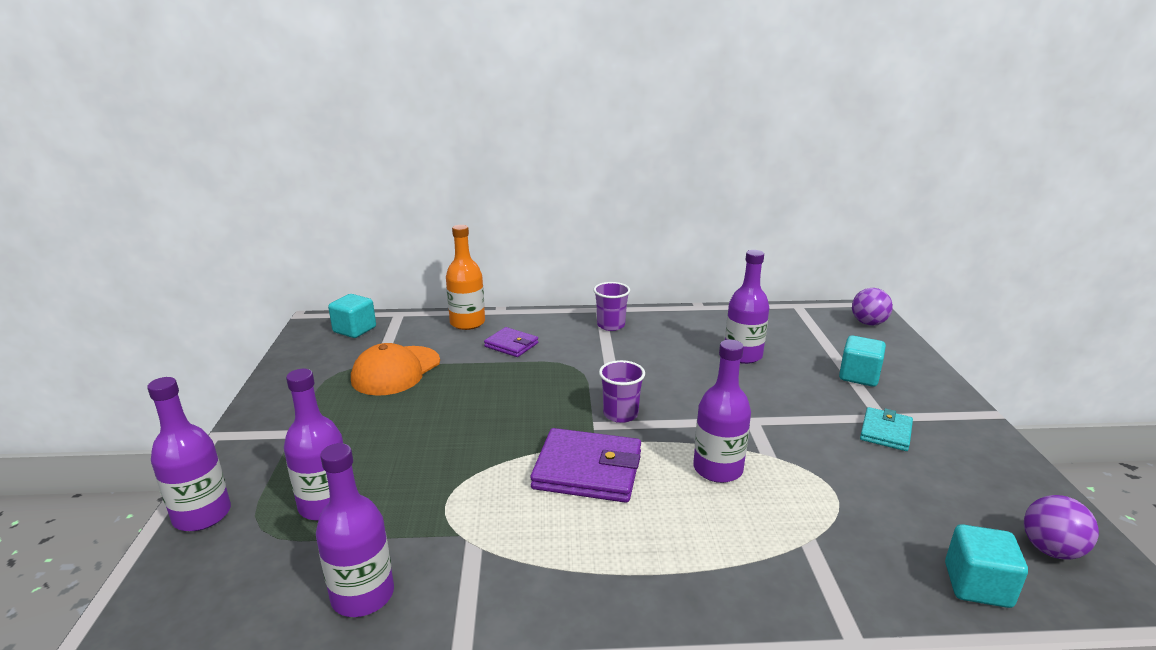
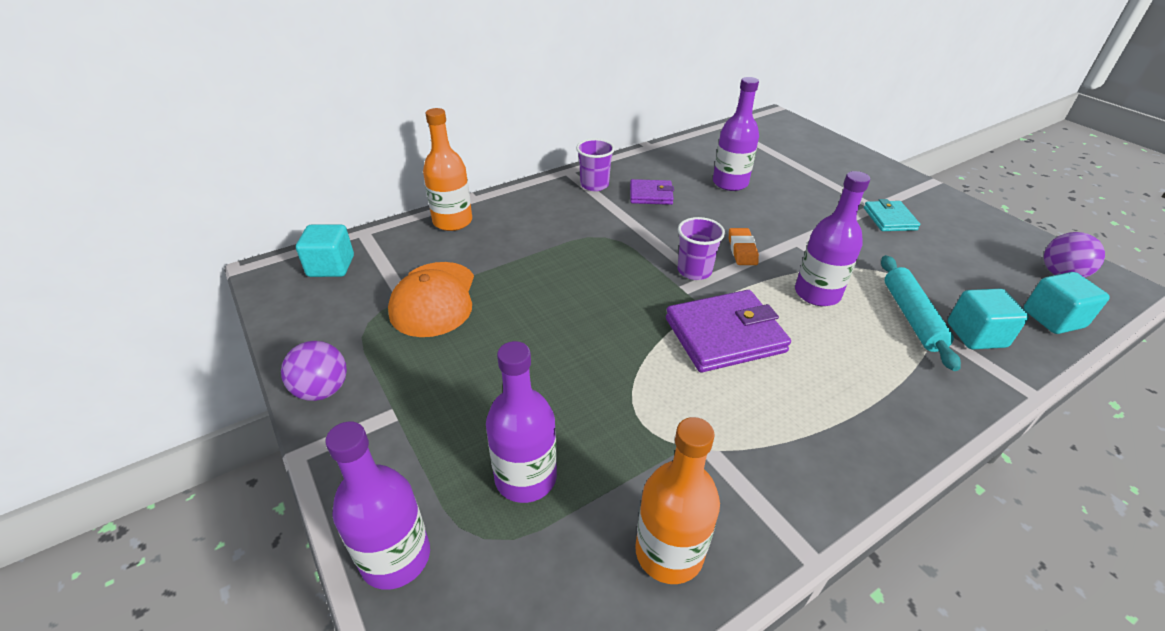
camera: 30 degrees left, 15 degrees up
purple bottle [316,443,394,617] -> orange bottle [635,417,720,584]
purple wallet [484,327,538,357] -> purple wallet moved to [630,179,674,205]
turquoise cube [839,335,886,387] -> turquoise cube moved to [948,289,1029,349]
purple ball [852,288,893,325] -> purple ball moved to [281,341,347,401]
none -> orange eraser [729,228,759,265]
none -> turquoise rolling pin [881,255,961,371]

